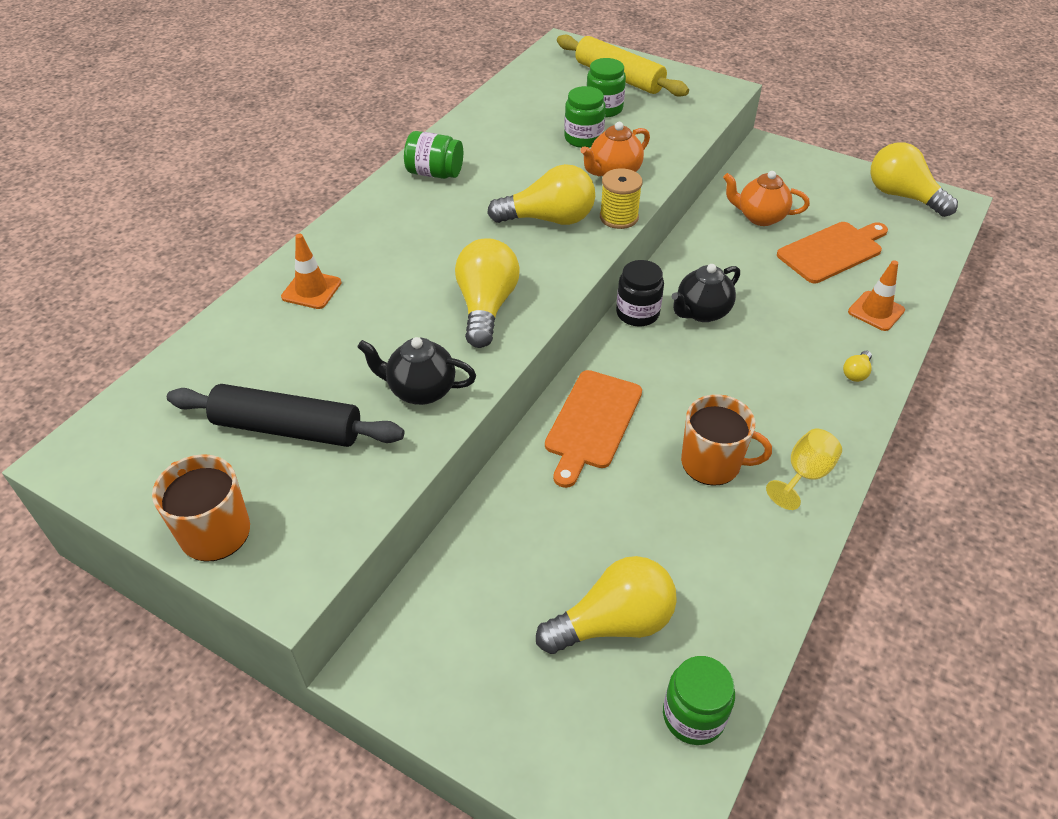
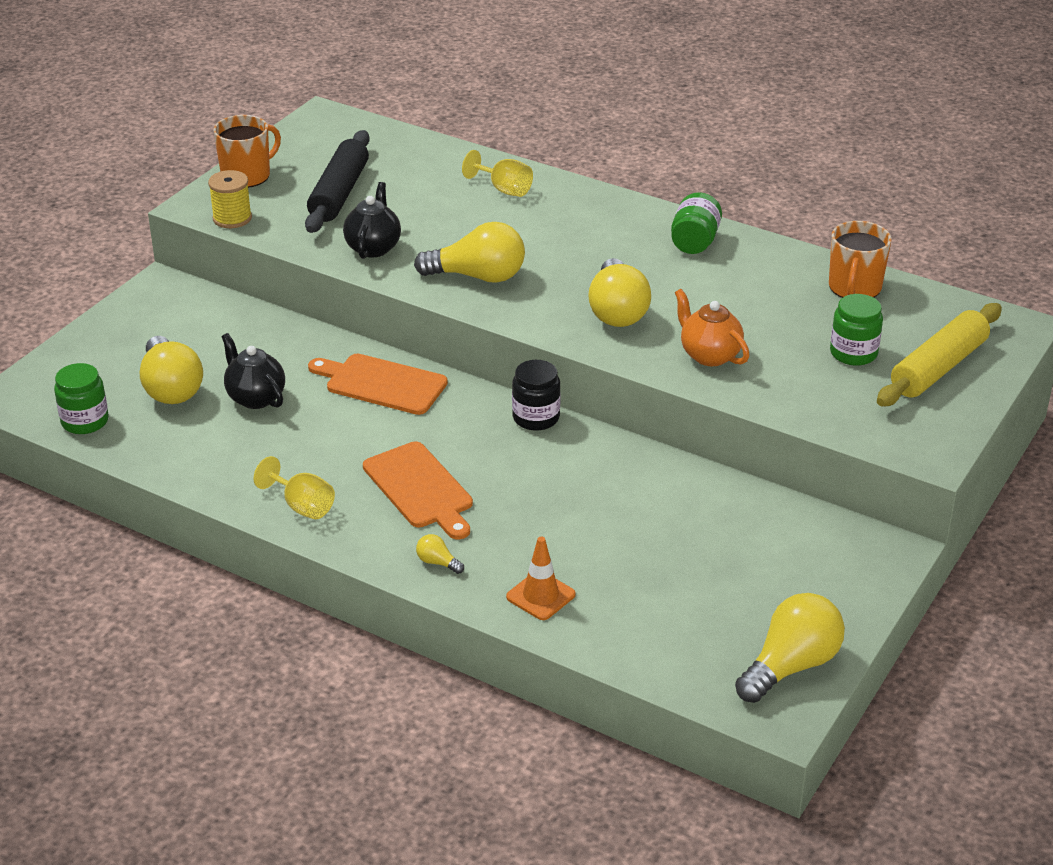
camera: 90 degrees right, 10 degrees down
orange traffic cone [281,234,341,309] -> yellow goblet [462,150,533,197]
green jar [564,86,606,148] -> none
yellow spool [600,168,643,229] -> yellow spool moved to [208,170,252,228]
black teapot [671,264,740,322] -> black teapot moved to [221,333,285,409]
orange mug [681,394,772,486] -> orange mug moved to [829,221,891,298]
orange teapot [723,171,810,226] -> none
orange cutting board [777,222,888,283] -> orange cutting board moved to [363,442,473,539]

